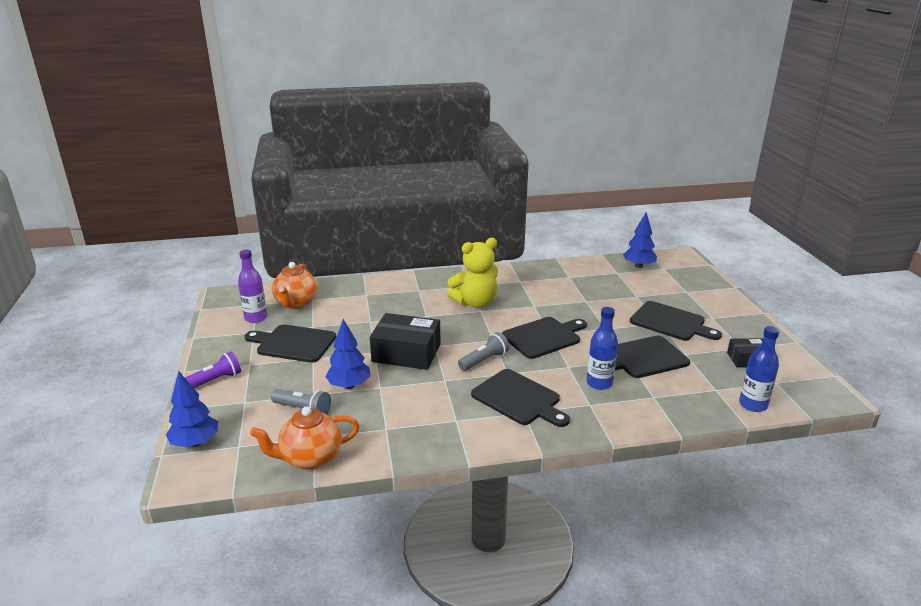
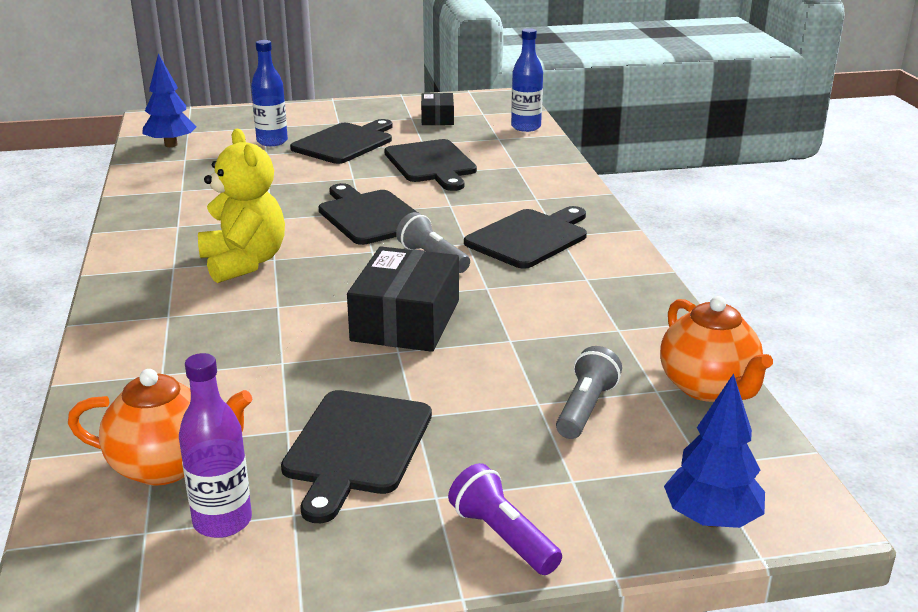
camera: 90 degrees left, 0 degrees up
blue tree [325,319,371,389] -> none
blue bottle [586,307,618,390] -> blue bottle moved to [251,40,288,146]

